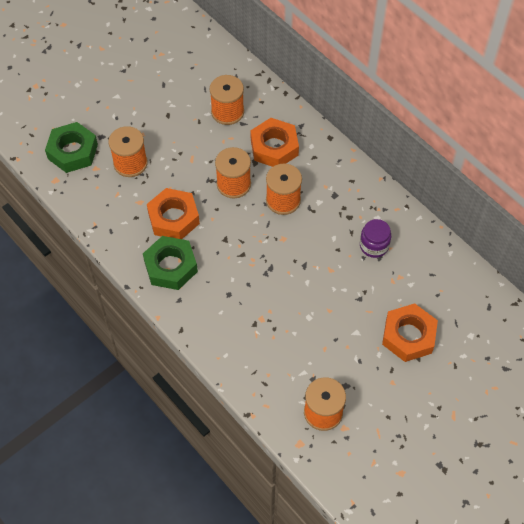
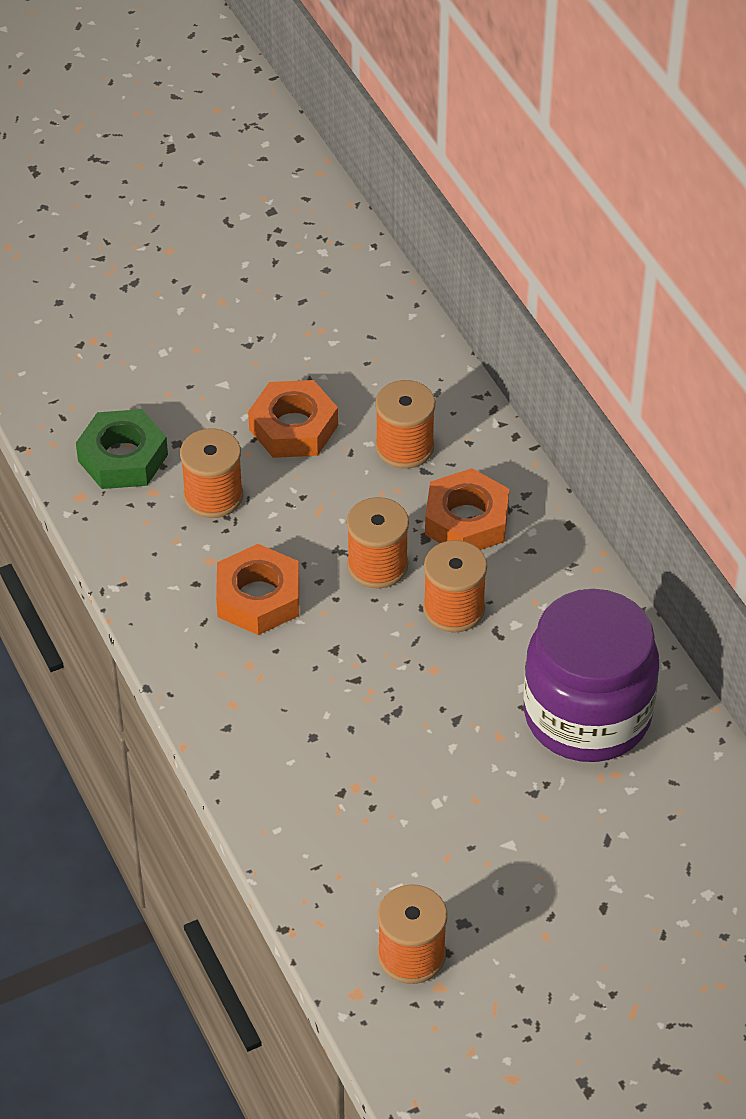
camera: 15 degrees right, 10 degrees down
green nut [143,236,198,290] -> none
purple jar [360,219,391,258] -> purple jar [524,589,659,762], size x2.44
orange nut [382,303,438,362] -> orange nut moved to [248,380,338,458]

